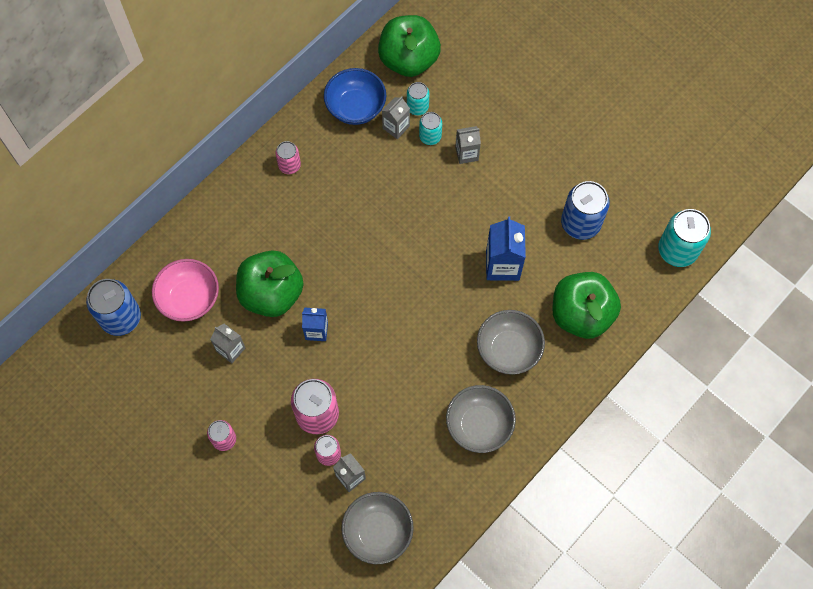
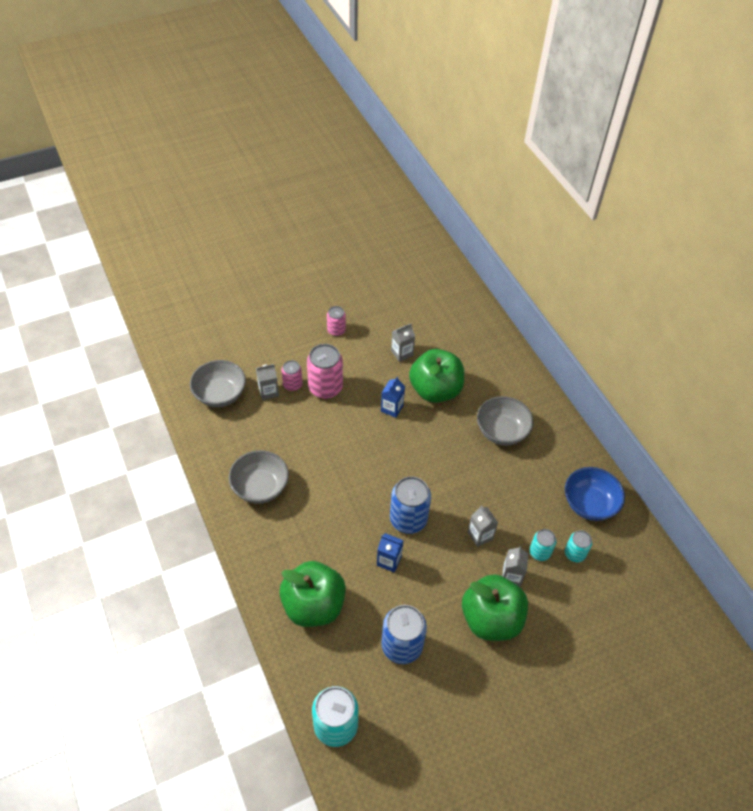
camera: 110 degrees right, 15 degrees down
blue can [86,279,141,336] -> blue can moved to [390,476,431,534]
pink bowl [152,259,219,322] -> none
pink can [275,141,301,174] -> none
green apple [378,15,441,77] -> green apple moved to [462,574,528,641]
grey carton [382,96,410,139] -> grey carton moved to [468,505,498,547]
grey bowl [477,310,545,375] -> grey bowl moved to [477,396,534,446]
blue carton [486,217,526,281] -> blue carton [377,533,404,573], size x0.62

